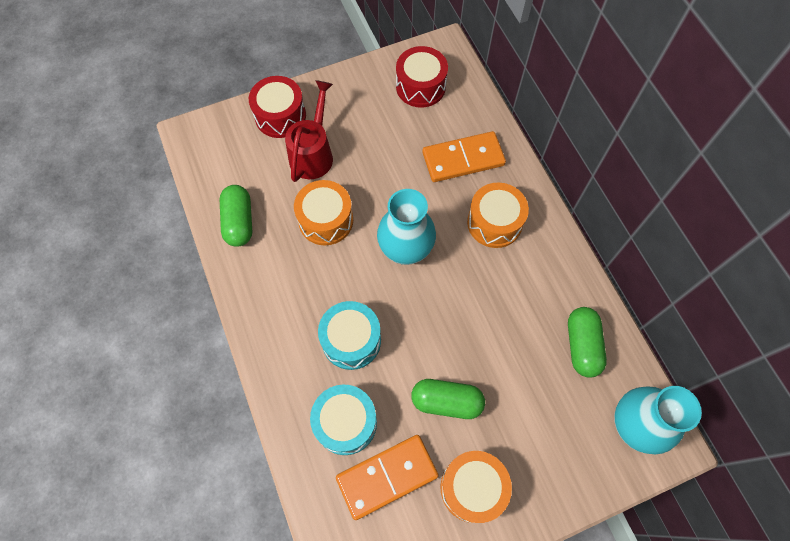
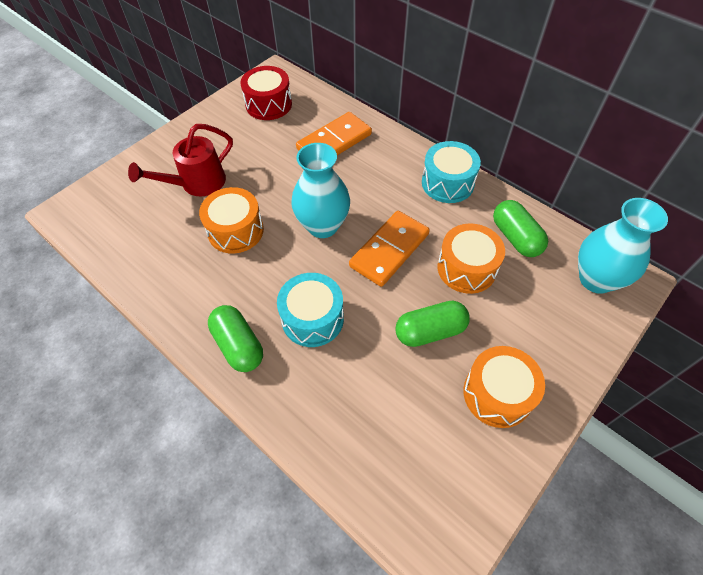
camera: 25 degrees left, 10 degrees down
green capsule [220,185,252,247] -> green capsule moved to [208,305,263,372]
red drum [249,76,306,138] -> none
red watering can [285,80,333,182] -> red watering can turned 120 degrees counterclockwise [128,124,233,196]
turquoise drum [310,385,377,455] -> turquoise drum moved to [422,141,481,203]
orange domino [336,435,439,520] -> orange domino moved to [349,211,430,287]
orange drum [467,183,529,248] -> orange drum moved to [438,223,505,294]

